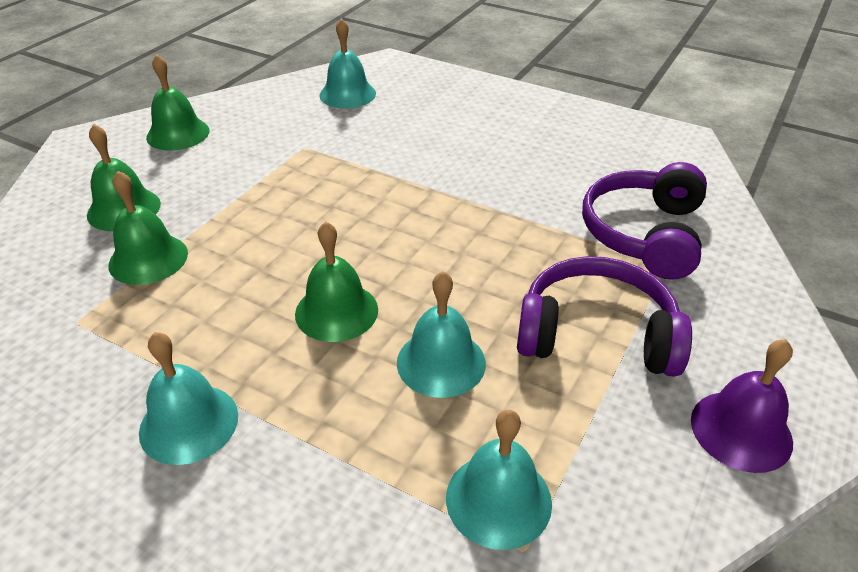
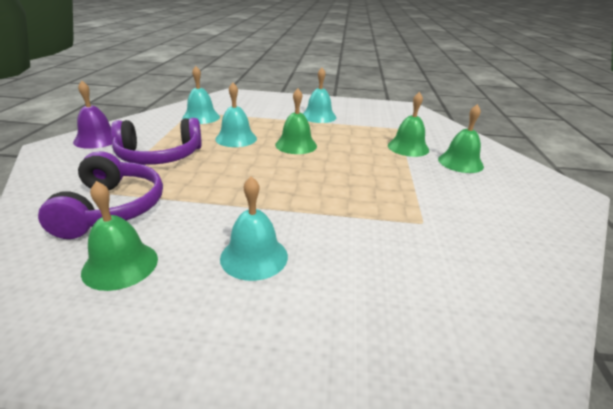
camera: 155 degrees right, 10 degrees down
green bell [146,54,209,150] -> green bell moved to [81,181,158,291]
turquoise bell [319,18,376,108] -> turquoise bell moved to [220,176,288,281]

